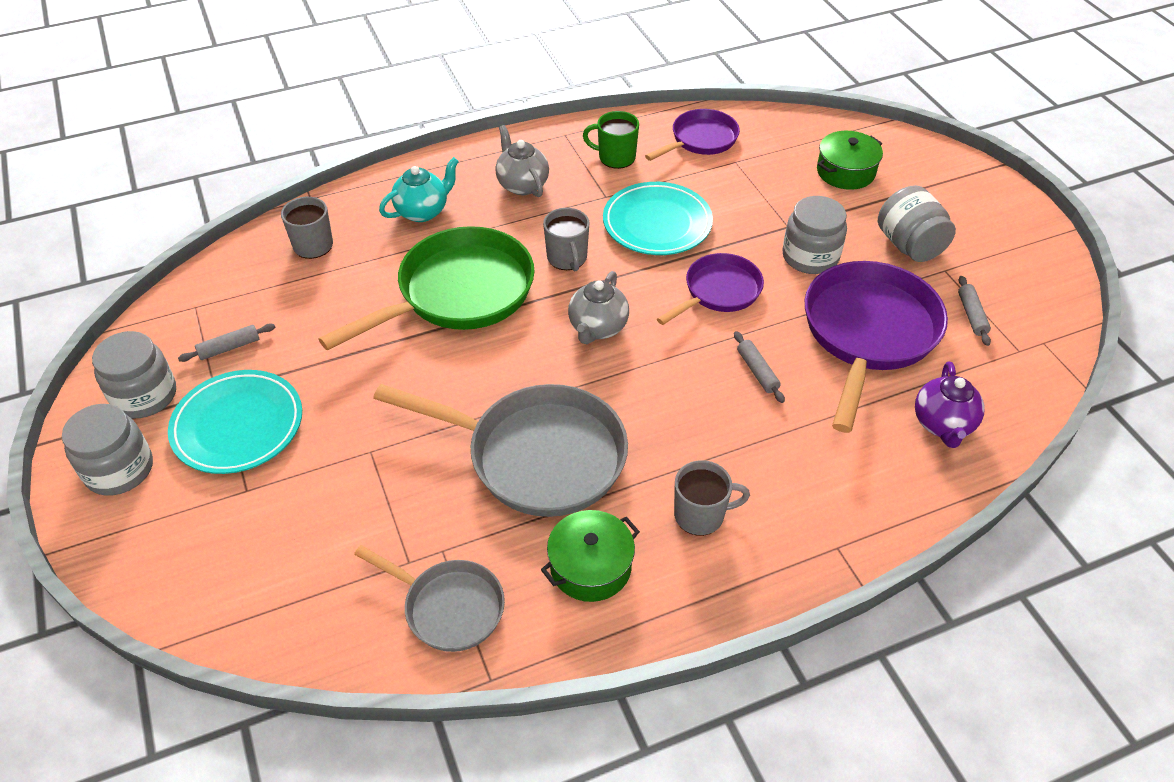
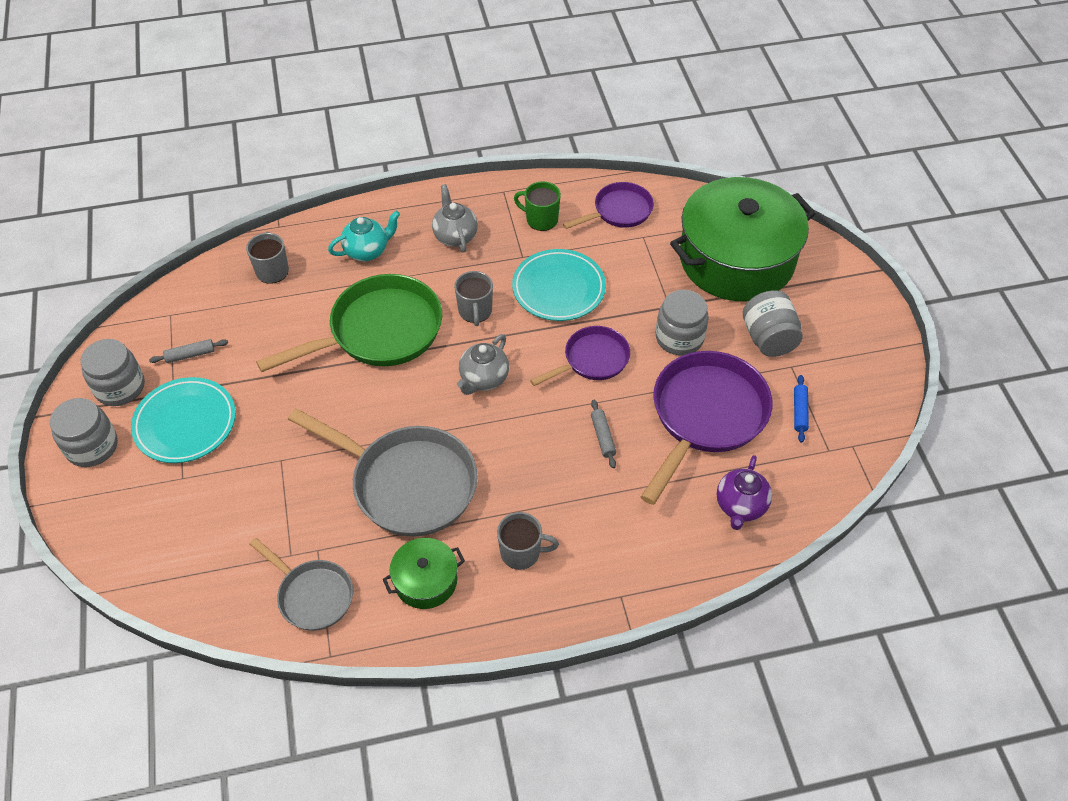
camera: 10 degrees right, 5 degrees up
green pot [817,131,883,190] -> green pot [670,177,816,301], size x2.24
grey rolling pin [958,276,991,346] -> blue rolling pin [794,375,809,443]

